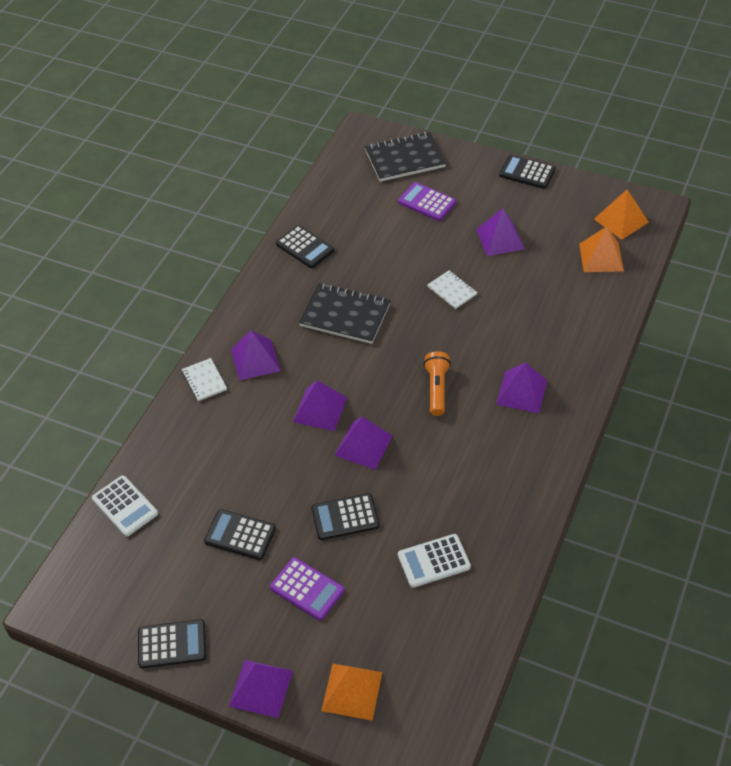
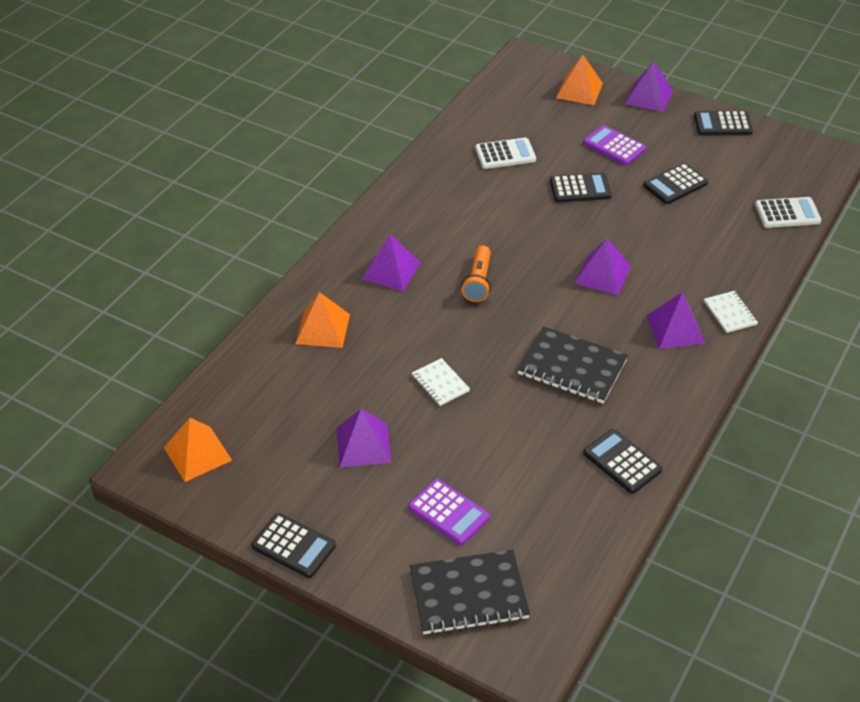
camera: 175 degrees left, 5 degrees down
white calculator [92,475,158,537] -> white calculator turned 120 degrees clockwise [755,197,821,228]
black calculator [204,509,276,560] -> black calculator turned 120 degrees clockwise [643,163,708,204]
purple pyramid [334,417,393,470] -> none
orange pyramid [579,226,624,272] -> orange pyramid moved to [296,292,350,348]

